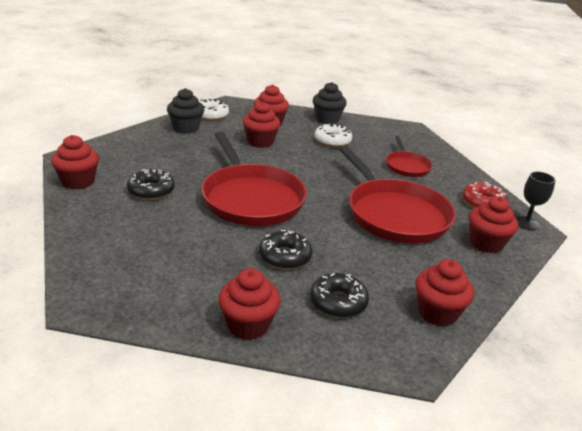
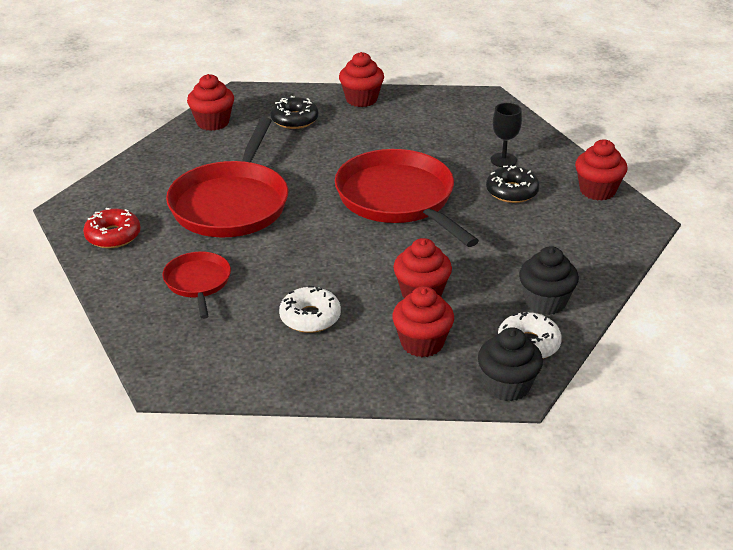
camera: 175 degrees right, 5 degrees up
black donut [259,230,312,270] -> none
black cupcake [313,82,347,124] -> black cupcake moved to [478,327,543,401]
red pan [339,146,456,244] -> red pan turned 135 degrees counterclockwise [166,117,288,238]
red cupcake [469,196,518,253] -> none
black goblet [515,171,556,230] -> black goblet moved to [490,103,522,167]

